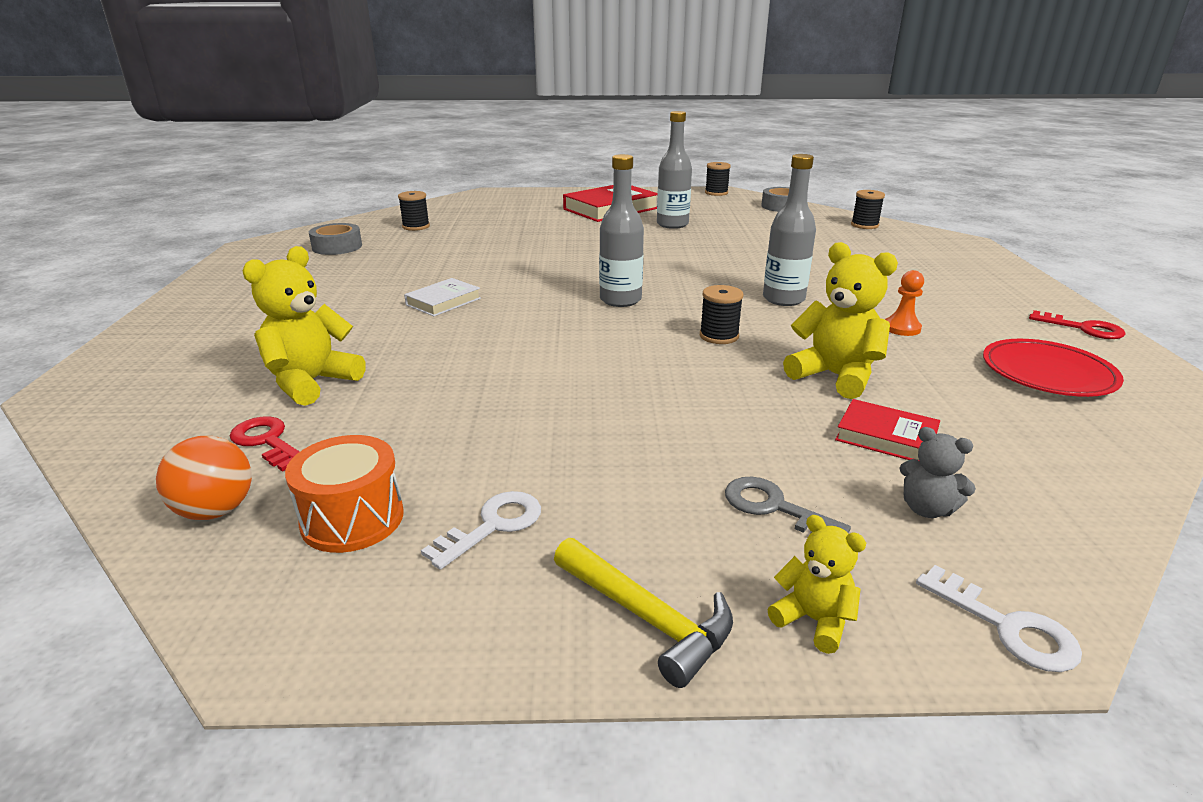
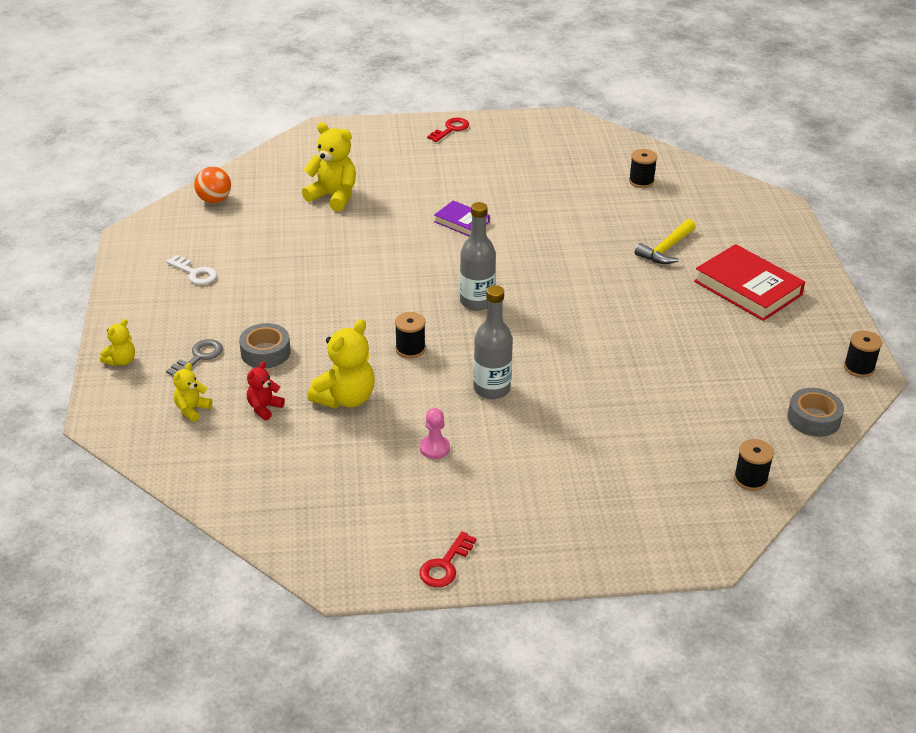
camera: 85 degrees right, 10 degrees up
red key [230,417,300,472] -> red key moved to [427,118,469,142]
orange drum [285,435,404,553] -> none
grey tape [309,223,362,255] -> grey tape moved to [239,323,291,368]
white book [404,278,481,316] -> purple book [434,201,490,237]
yellow hammer [554,538,733,688] -> yellow hammer moved to [635,219,696,264]
grey bottle [657,111,692,229] -> none
red book [835,399,940,460] -> red teddy bear [247,361,285,420]
orange pawn [885,270,924,336] -> pink pawn [420,408,450,459]
grey teddy bear [899,427,976,518] -> yellow teddy bear [173,363,212,422]
white key [916,565,1082,672] -> none
red plate [983,339,1124,397] -> none

